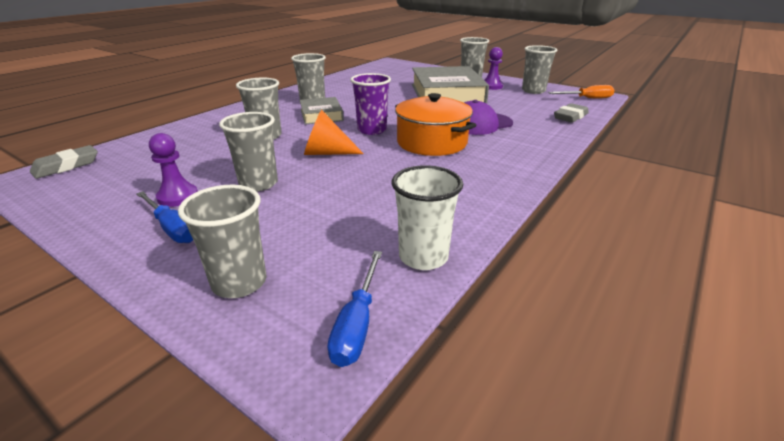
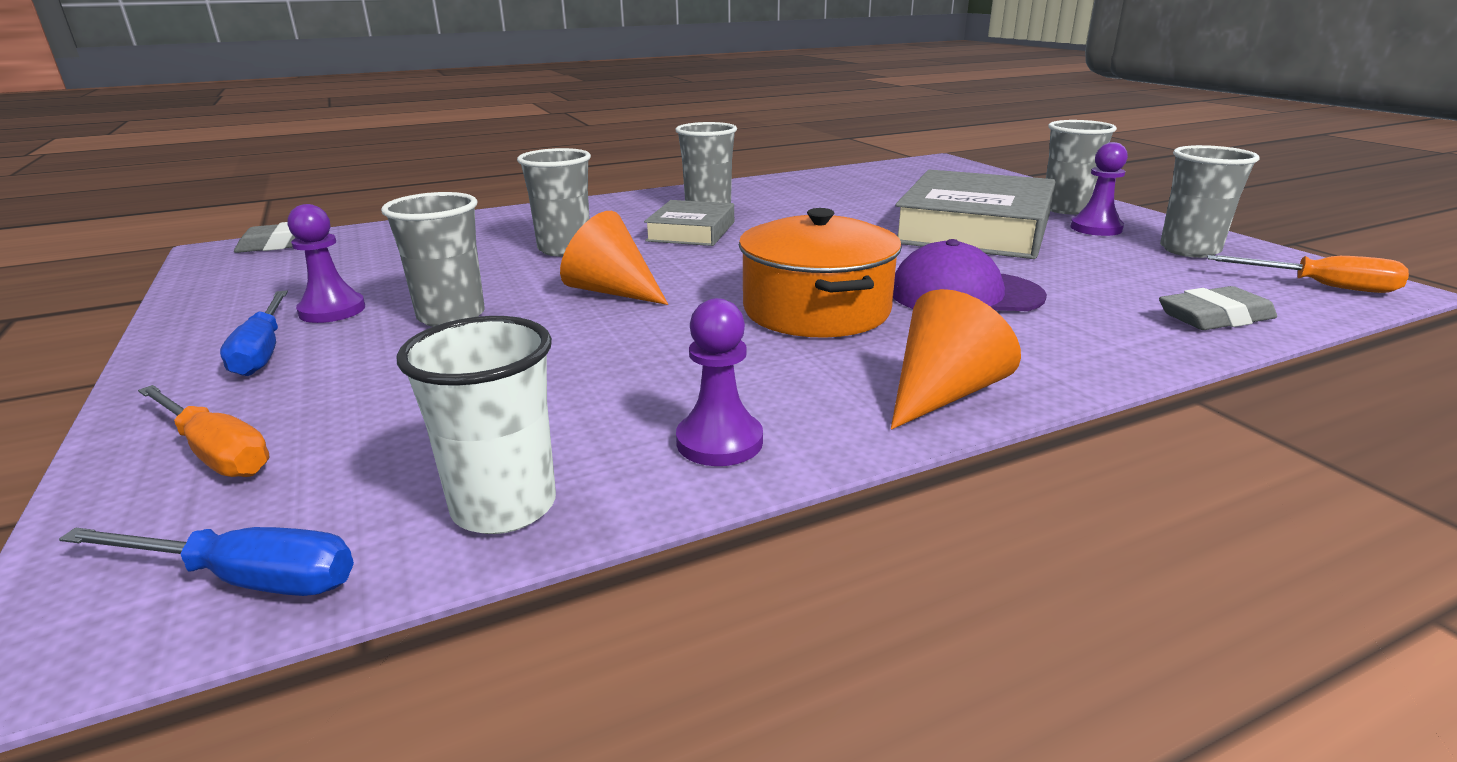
camera: 30 degrees right, 5 degrees down
grey cup [178,185,266,298] -> orange screwdriver [138,385,270,477]
blue screwdriver [327,251,382,367] -> blue screwdriver turned 120 degrees counterclockwise [59,527,354,596]
purple cup [350,73,391,135] -> none
none -> purple pawn [676,298,763,466]
none -> orange cone [891,289,1021,430]

